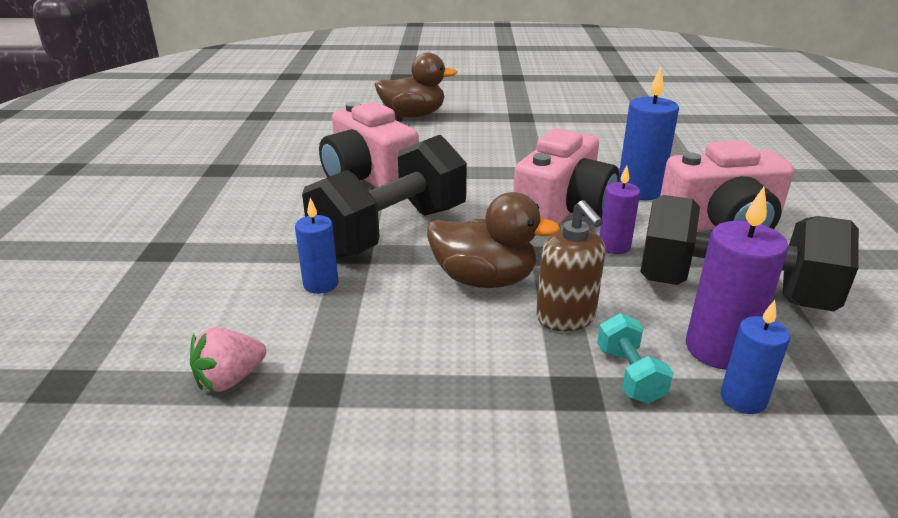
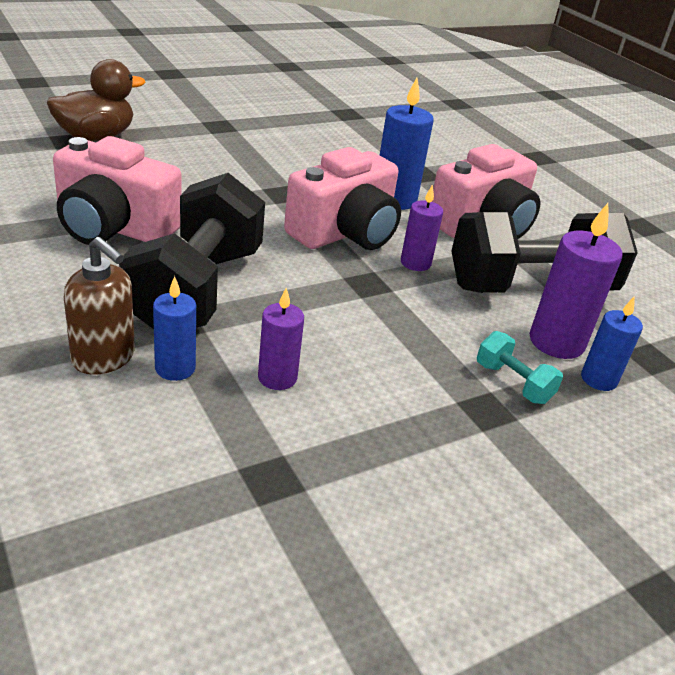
camera: 35 degrees left, 5 degrees up
pink strawberry [190,328,266,392] -> none
brown duck [427,192,561,288] -> none
pink camera [513,128,619,225] -> pink camera turned 45 degrees clockwise [284,147,401,250]
brown soap dispenser [536,200,605,332] -> brown soap dispenser moved to [64,237,135,375]
none -> purple candle [258,288,304,390]

